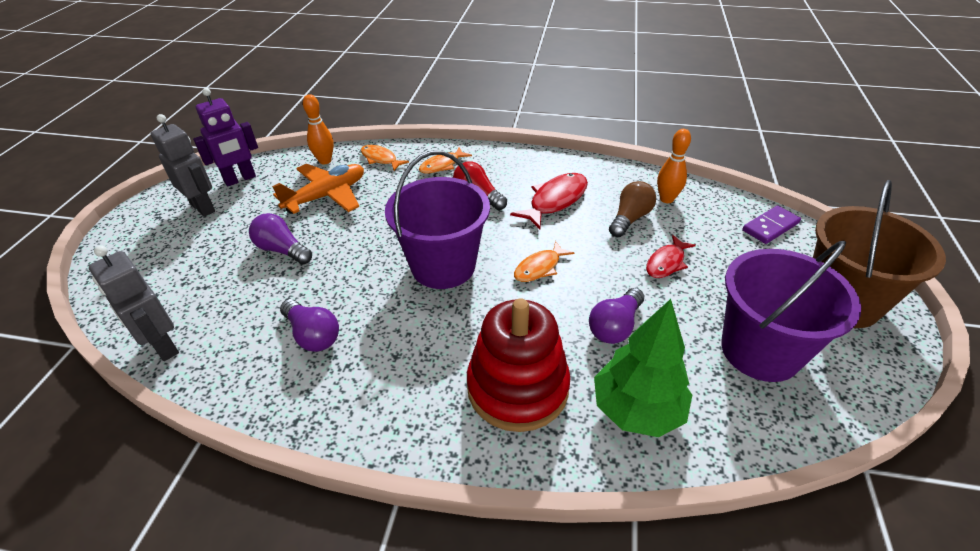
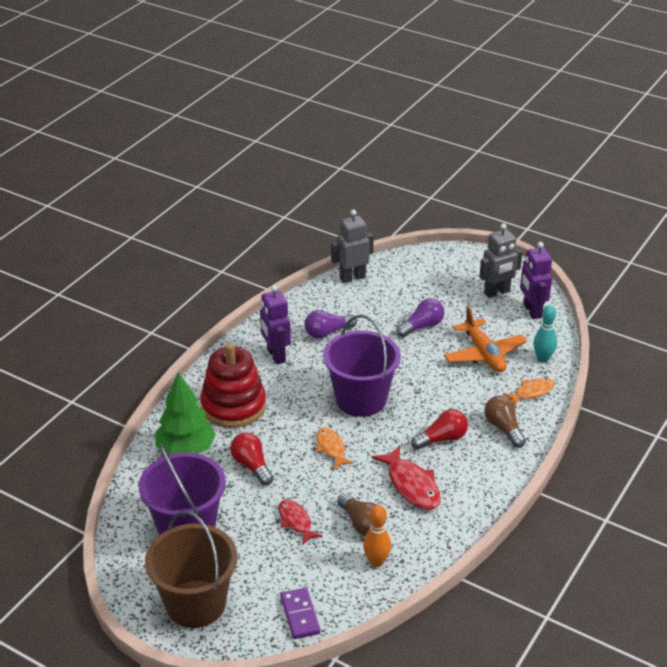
camera: 110 degrees right, 5 degrees down
orange bowling pin [303,94,334,164] -> turquoise bowling pin [533,305,557,363]
orange fish [419,148,472,174] -> brown light bulb [484,396,526,448]
purple light bulb [589,288,644,344] -> red light bulb [230,433,274,485]
none -> purple robot [260,285,291,365]

